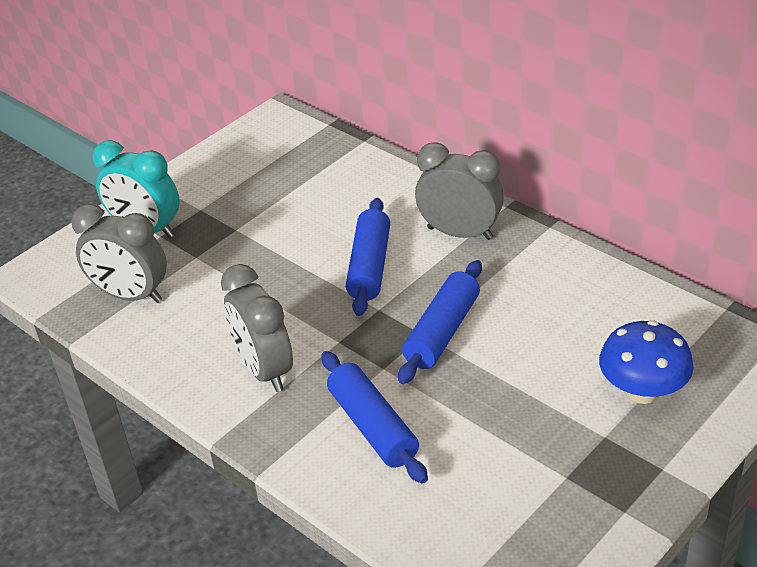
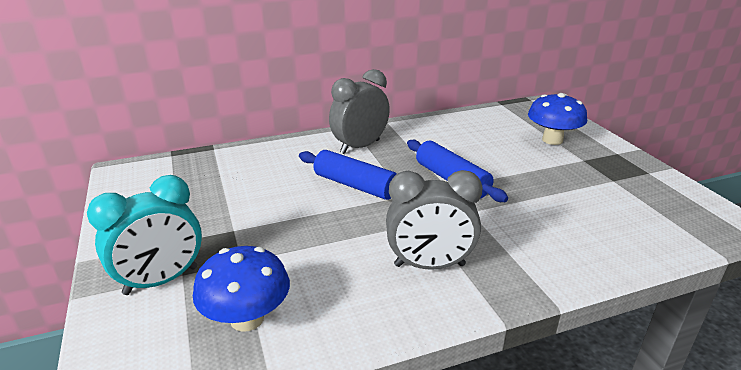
camera: 65 degrees left, 10 degrees down
grey clock [71,204,167,303] -> blue mushroom [193,246,290,332]
blue rolling pin [321,351,428,484] -> none

